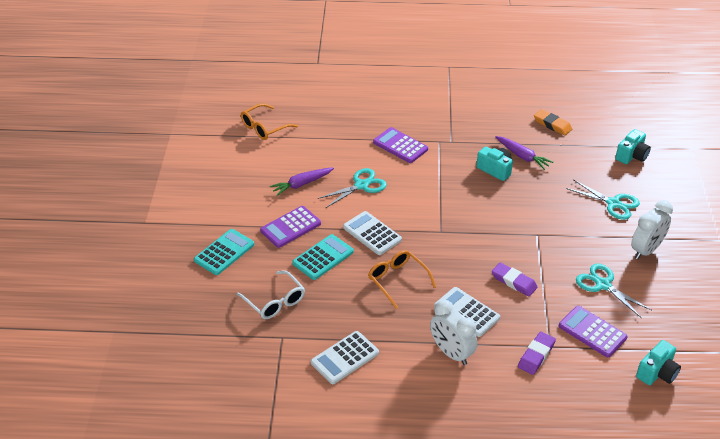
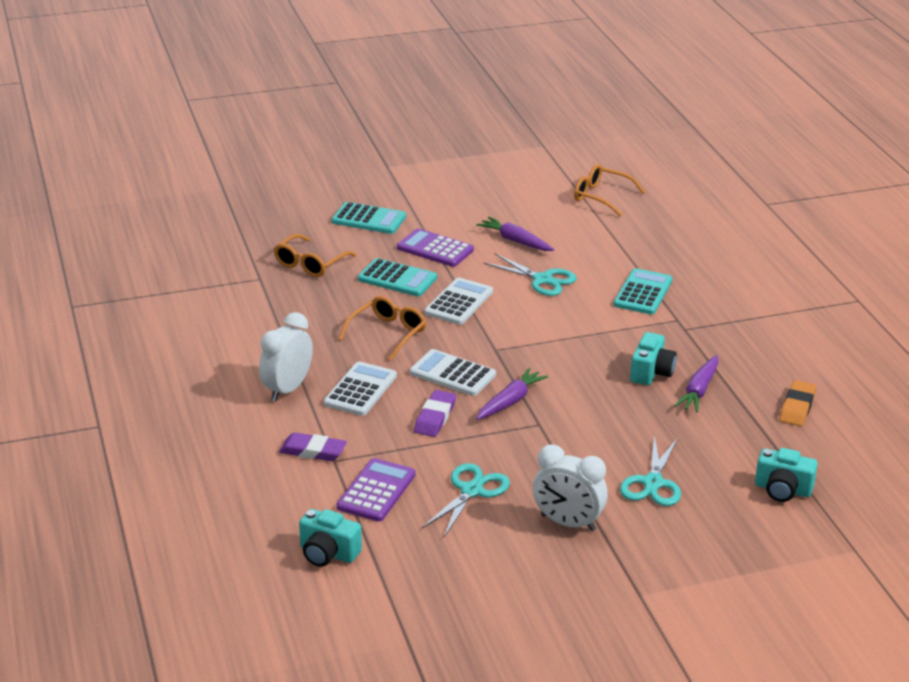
camera: 70 degrees right, 10 degrees down
white glasses [237,271,305,319] -> orange glasses [274,234,356,277]
white calculator [311,331,379,384] -> white calculator moved to [410,349,496,396]
purple calculator [373,127,428,163] -> turquoise calculator [614,268,673,314]
none -> purple carrot [476,368,548,420]

